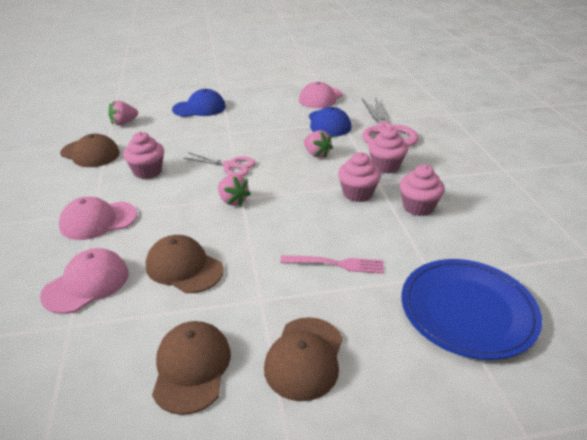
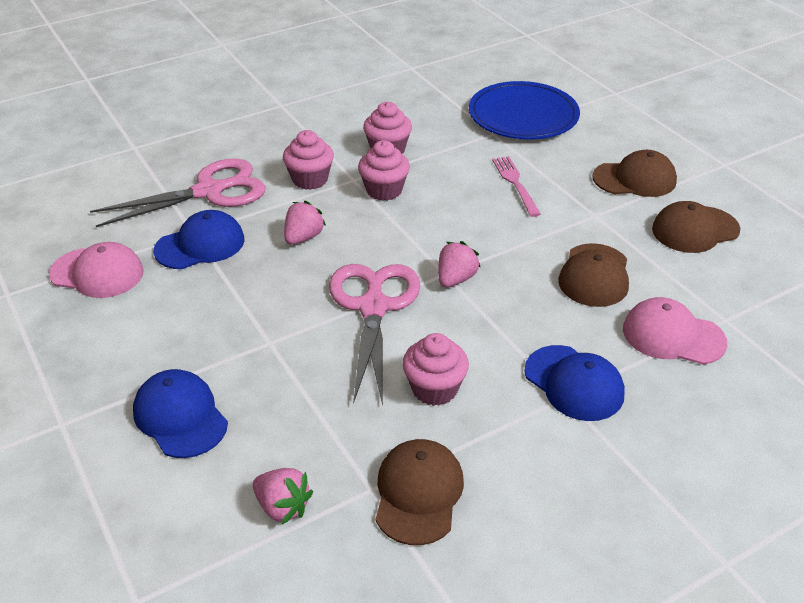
camera: 110 degrees left, 5 degrees up
pink cap [59,197,137,240] -> blue cap [524,345,625,421]
pink scissors [183,152,256,176] -> pink scissors [329,264,420,405], size x1.70

